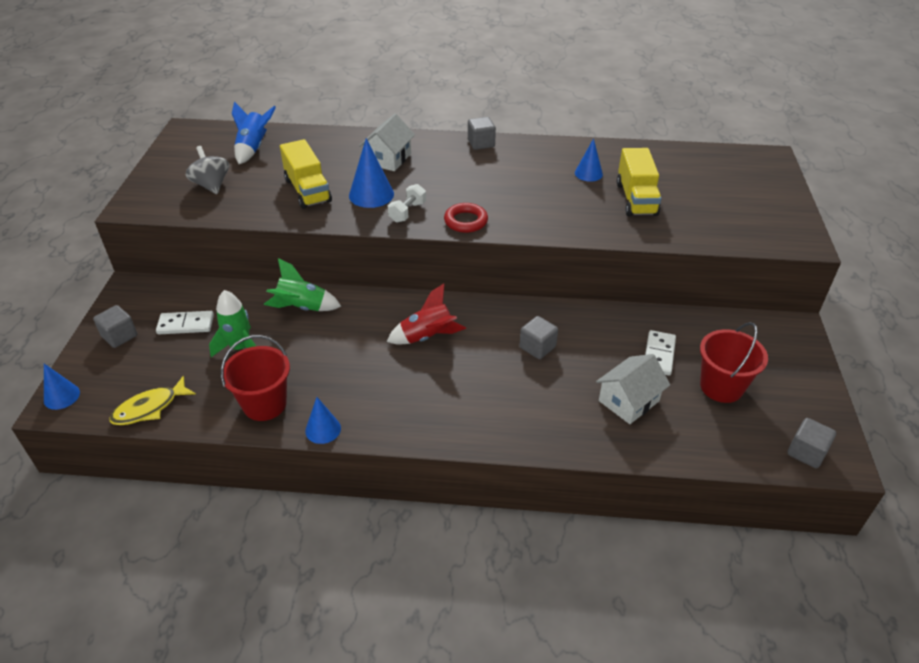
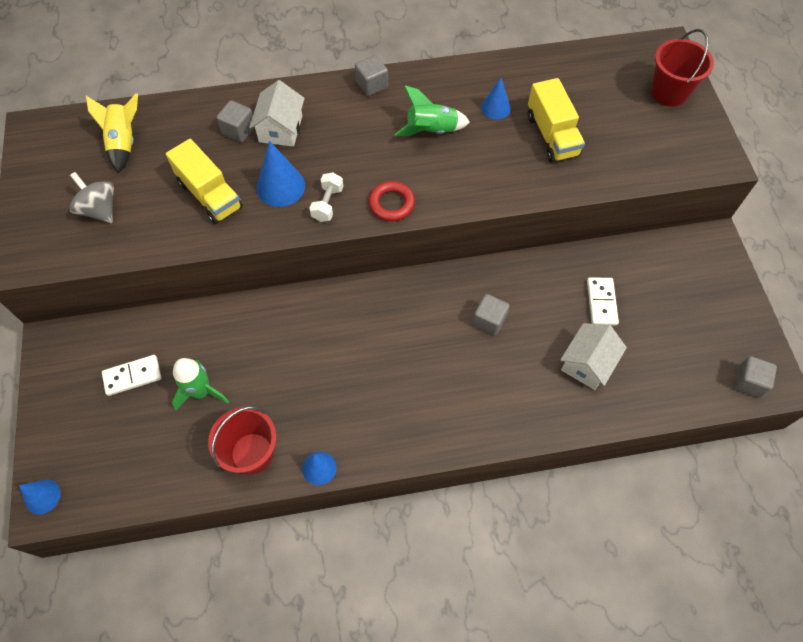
camera: 15 degrees left, 20 degrees up
grey cube [93,305,137,348] -> grey cube moved to [217,100,255,142]
yellow fish [109,376,196,425] -> none
blue rocket [232,102,276,164] -> yellow rocket [86,93,138,173]
green rocket [264,258,341,311] -> green rocket moved to [394,86,470,136]
red rocket [387,284,466,345] -> none
red bucket [700,322,768,403] -> red bucket moved to [651,29,714,107]

